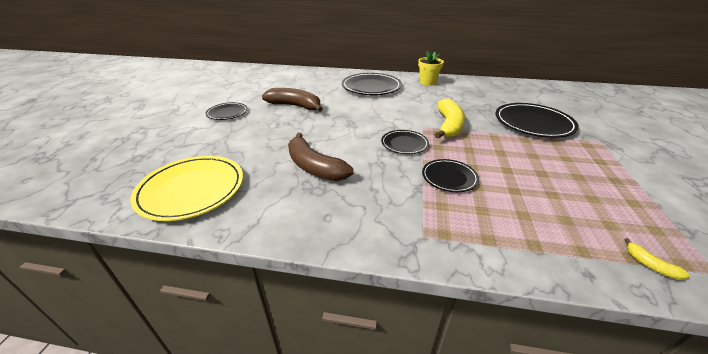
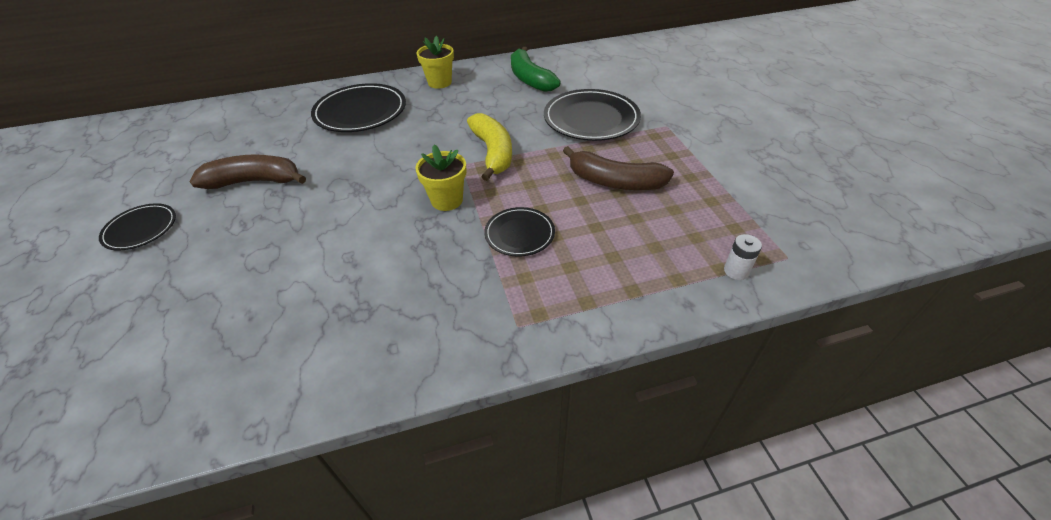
camera: 25 degrees left, 10 degrees up
yellow plate [130,156,243,221] -> none
brown banana [288,133,354,181] -> brown banana moved to [563,146,674,190]
black plate [381,130,429,154] -> yellow flower pot [415,145,467,211]
yellow banana [624,238,690,280] -> white battery [724,234,762,280]
none -> green banana [511,47,561,92]

